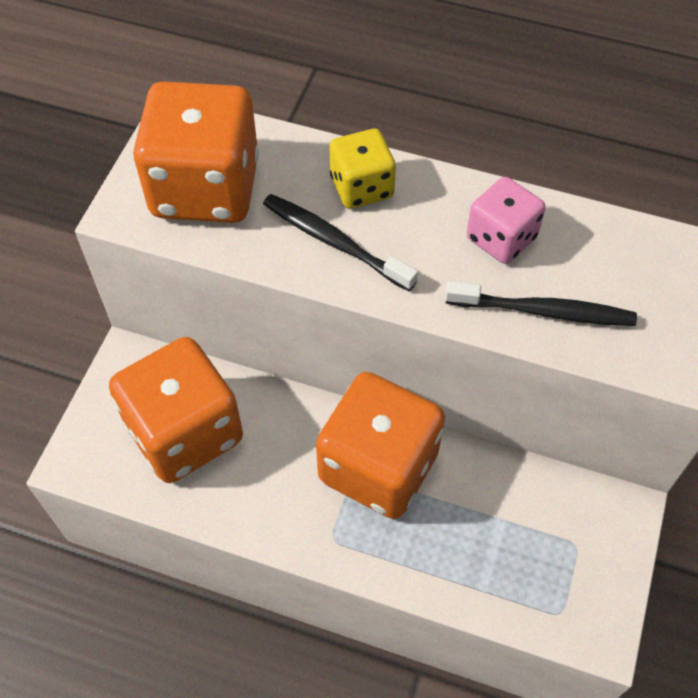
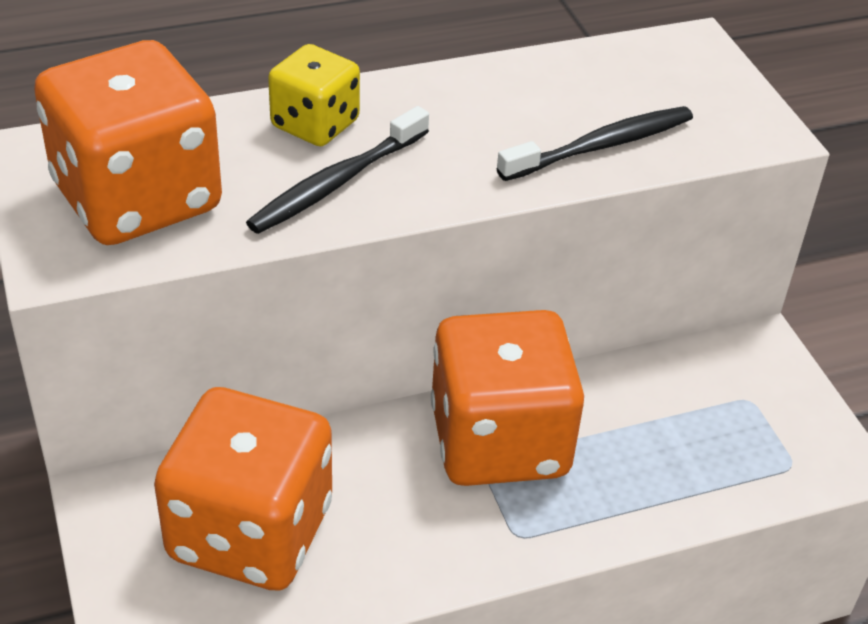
camera: 40 degrees left, 15 degrees down
black toothbrush [263,194,418,291] -> black toothbrush turned 45 degrees counterclockwise [246,106,429,234]
pink dice [466,177,546,264] -> none

